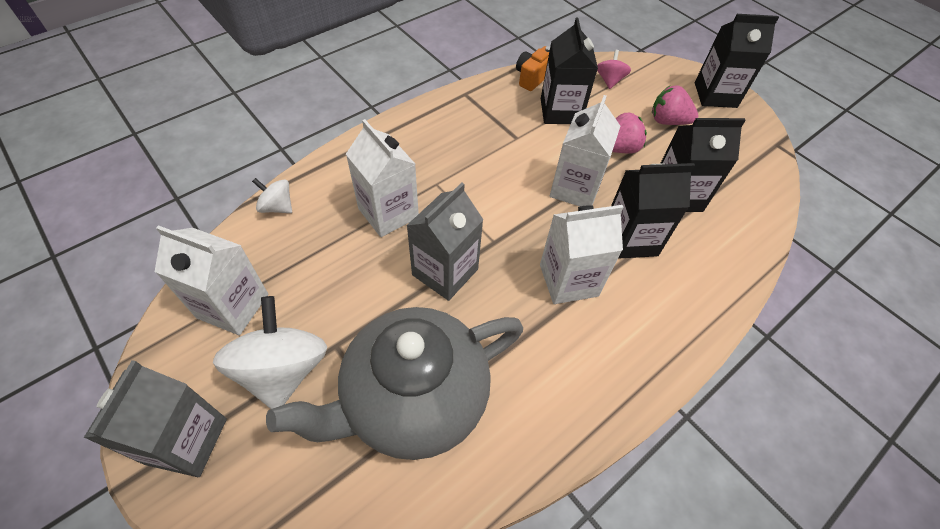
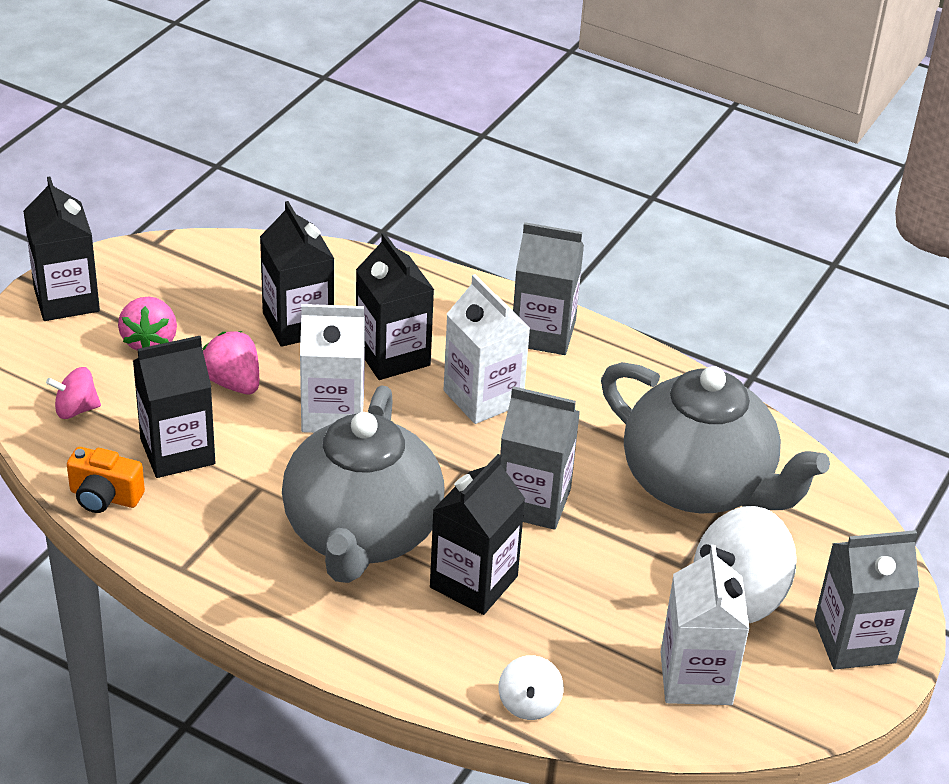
camera: 110 degrees left, 15 degrees down
white carton [346,119,419,237] -> black carton [430,454,525,615]
none -> grey teapot [282,385,445,583]
none -> grey carton [513,222,584,355]

